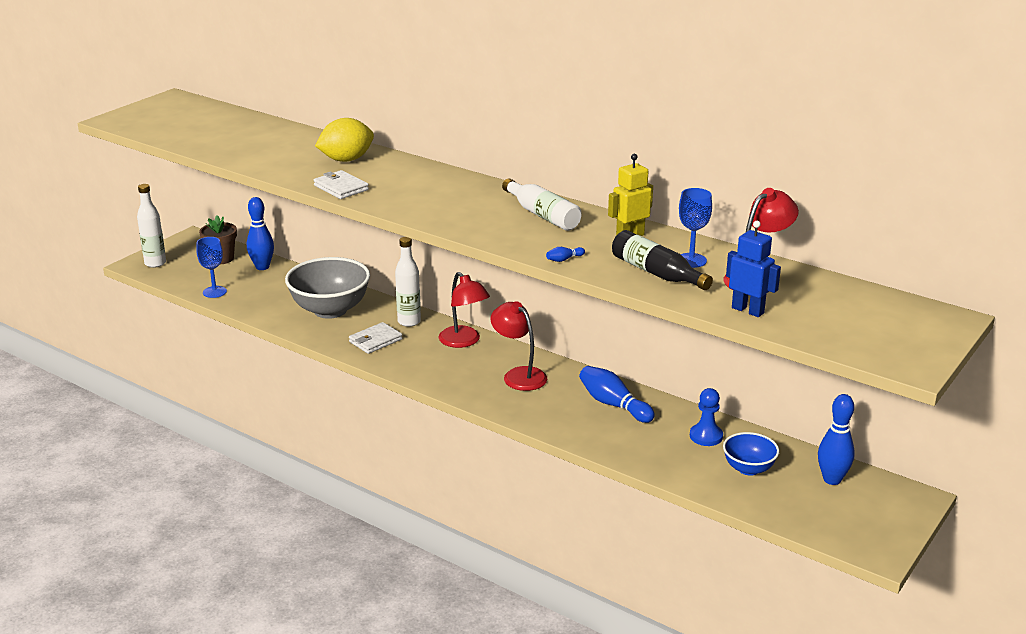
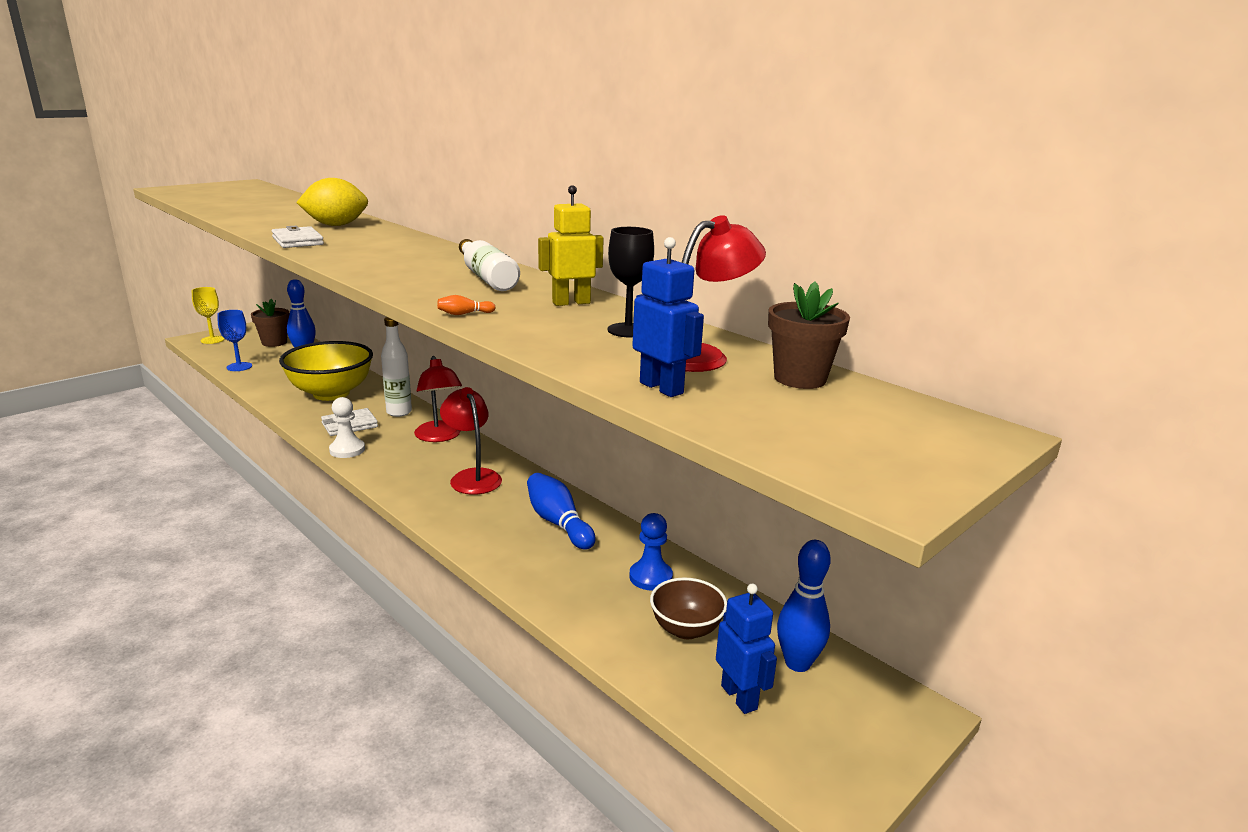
camera: 10 degrees right, 5 degrees down
white bottle [137,184,166,268] -> yellow goblet [192,287,225,344]
grey bowl [285,257,370,319] -> yellow bowl [279,341,373,401]
blue bowling pin [546,247,585,262] -> orange bowling pin [437,295,496,315]
black bottle [612,230,713,290] -> none
blue goblet [679,188,712,268] -> black goblet [608,227,654,338]
blue bowl [723,432,779,476] -> brown bowl [650,577,727,639]
none -> white pawn [329,397,365,458]
none -> blue robot [716,584,777,714]
none -> brown flower pot [768,282,850,389]

